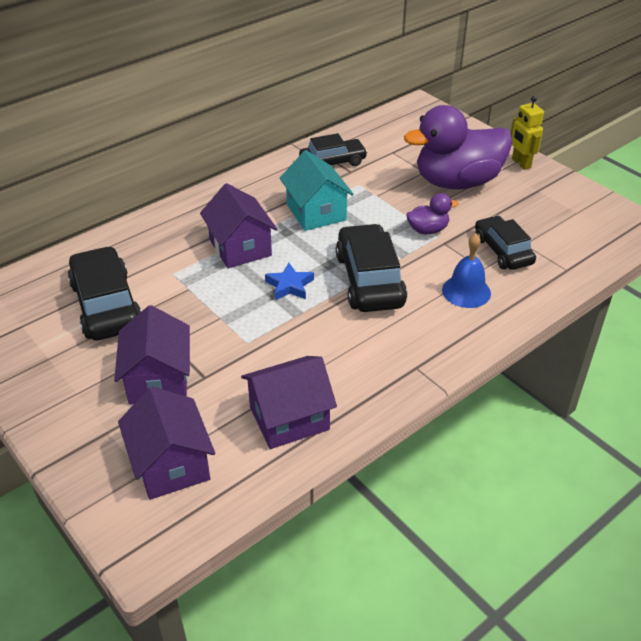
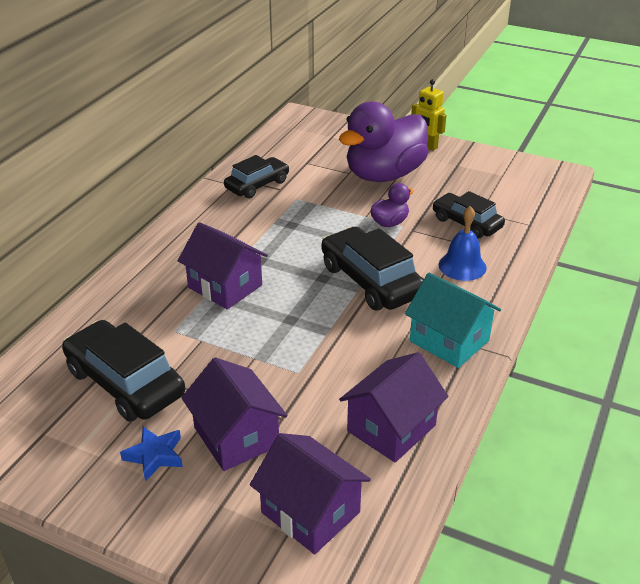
camera: 25 degrees left, 5 degrees down
blue star [265,263,314,300] -> blue star moved to [120,426,183,482]
turquoise house [280,150,354,231] -> turquoise house moved to [405,273,501,368]

